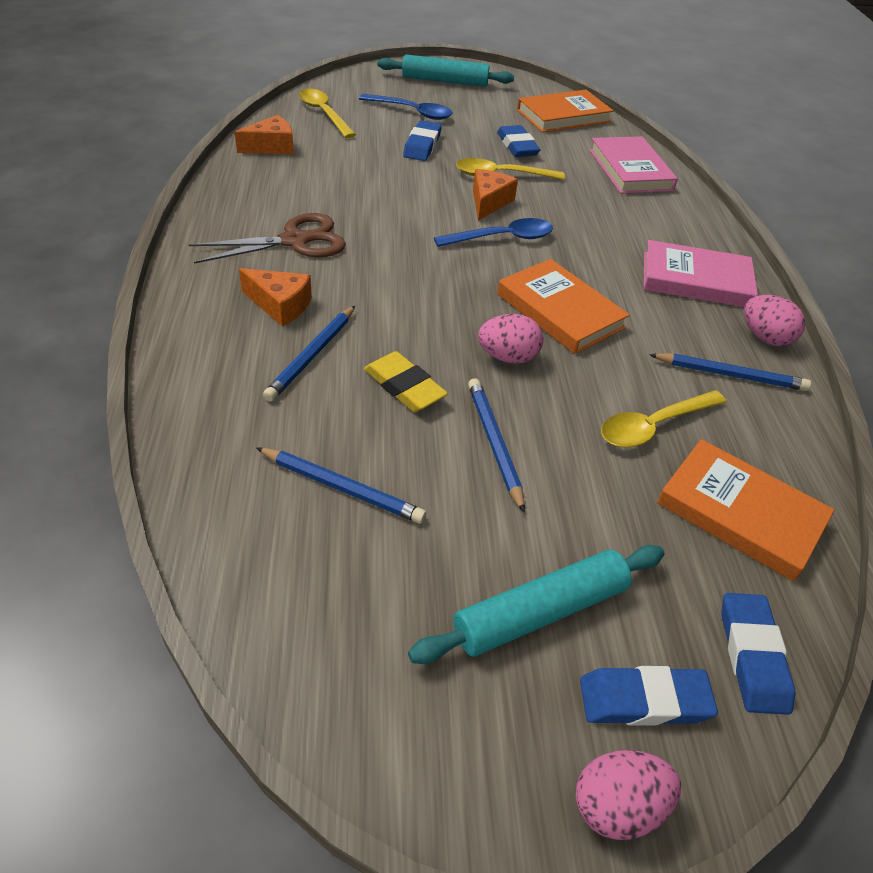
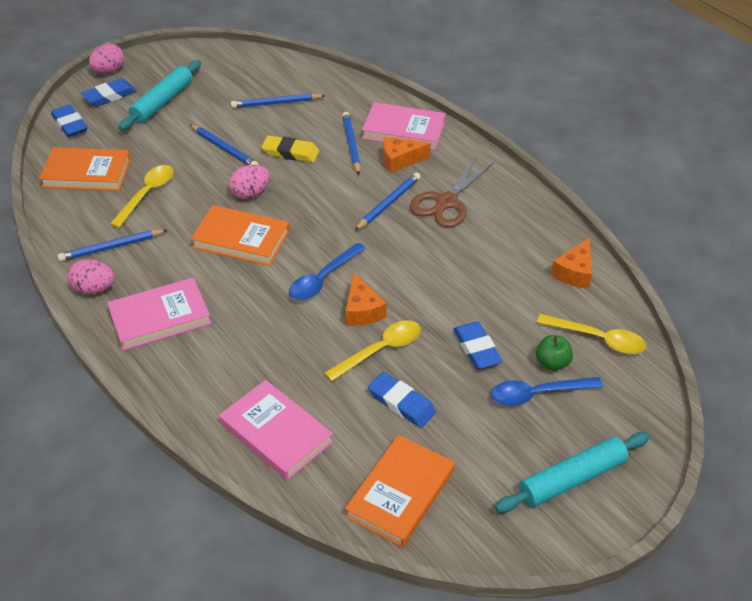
camera: 150 degrees right, 0 degrees up
none -> blue pencil [354,172,421,231]
none -> pink book [362,102,445,150]
none -> green apple [536,335,573,371]

